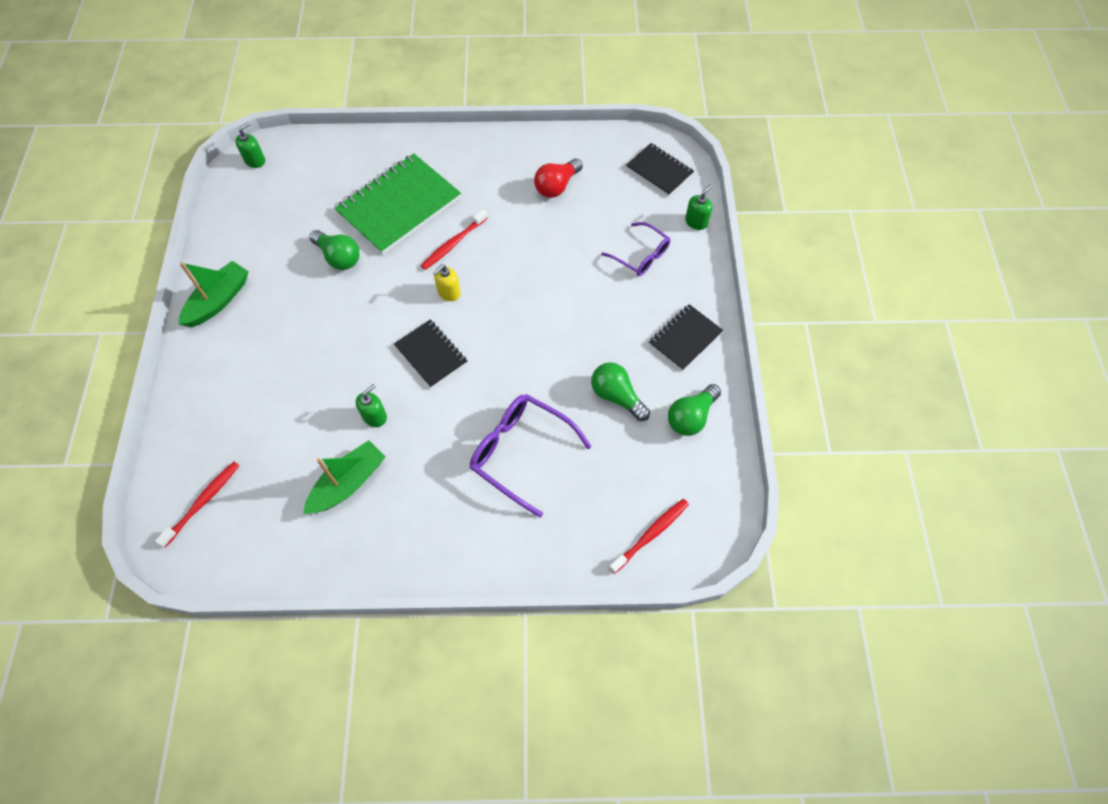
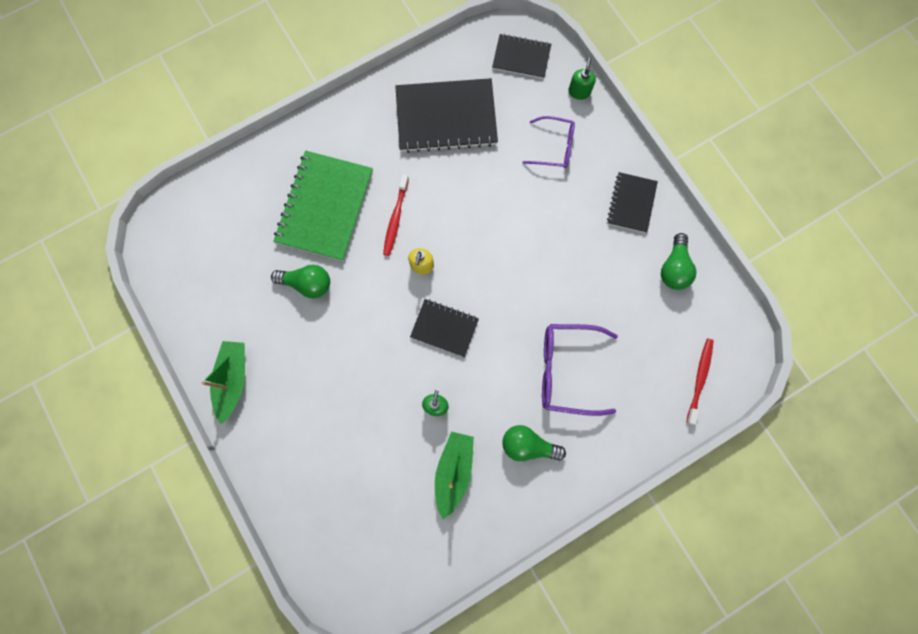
camera: 30 degrees left, 15 degrees up
red toothbrush [155,462,240,547] -> none
green soap dispenser [235,122,265,168] -> none
red light bulb [534,158,583,198] -> black notebook [395,78,498,153]
green light bulb [591,362,650,421] -> green light bulb moved to [502,425,566,461]

